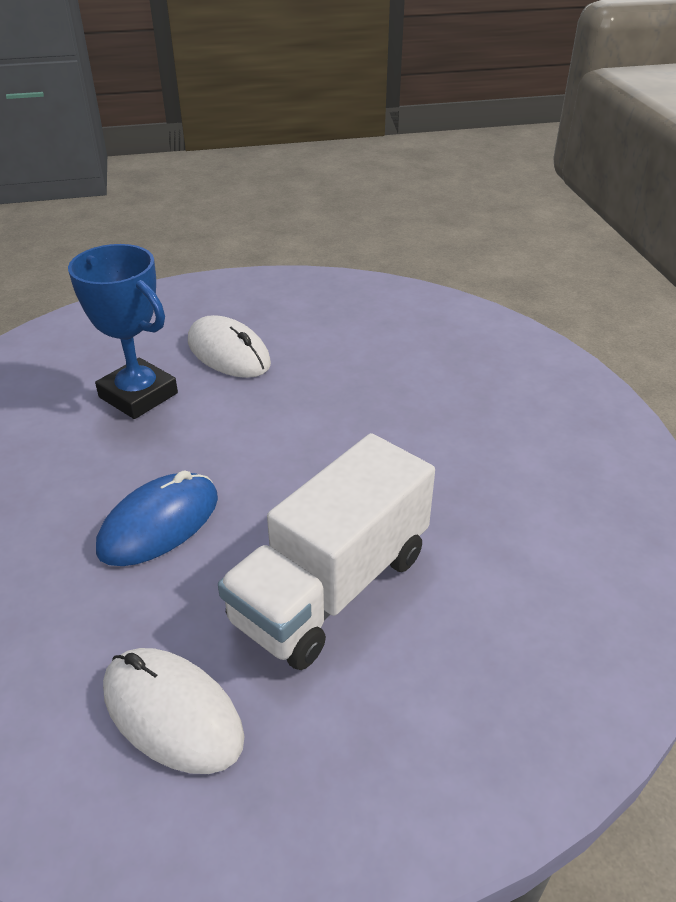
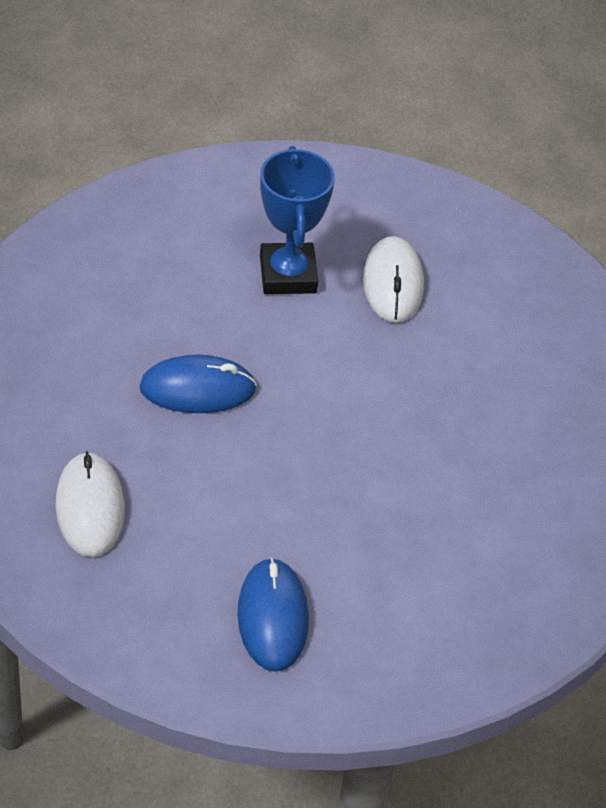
camera: 40 degrees right, 10 degrees up
white truck [218,433,435,670] -> none
none -> blue mouse [237,557,309,672]

